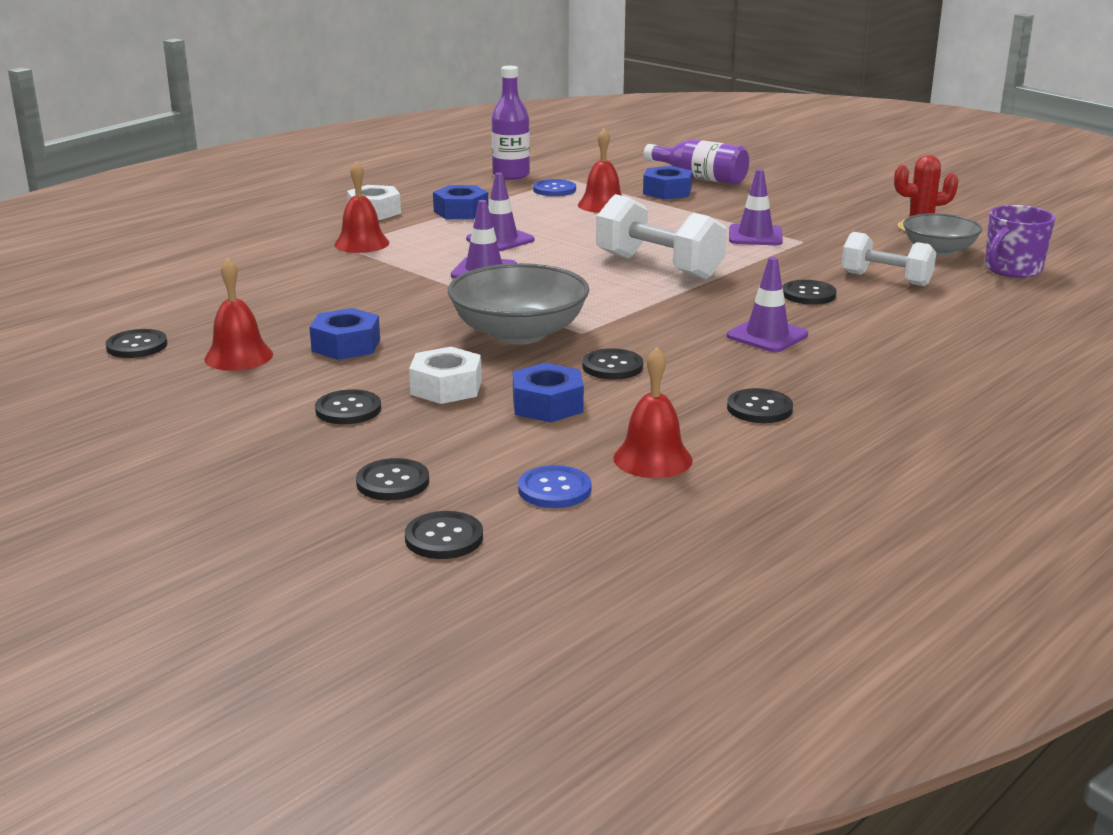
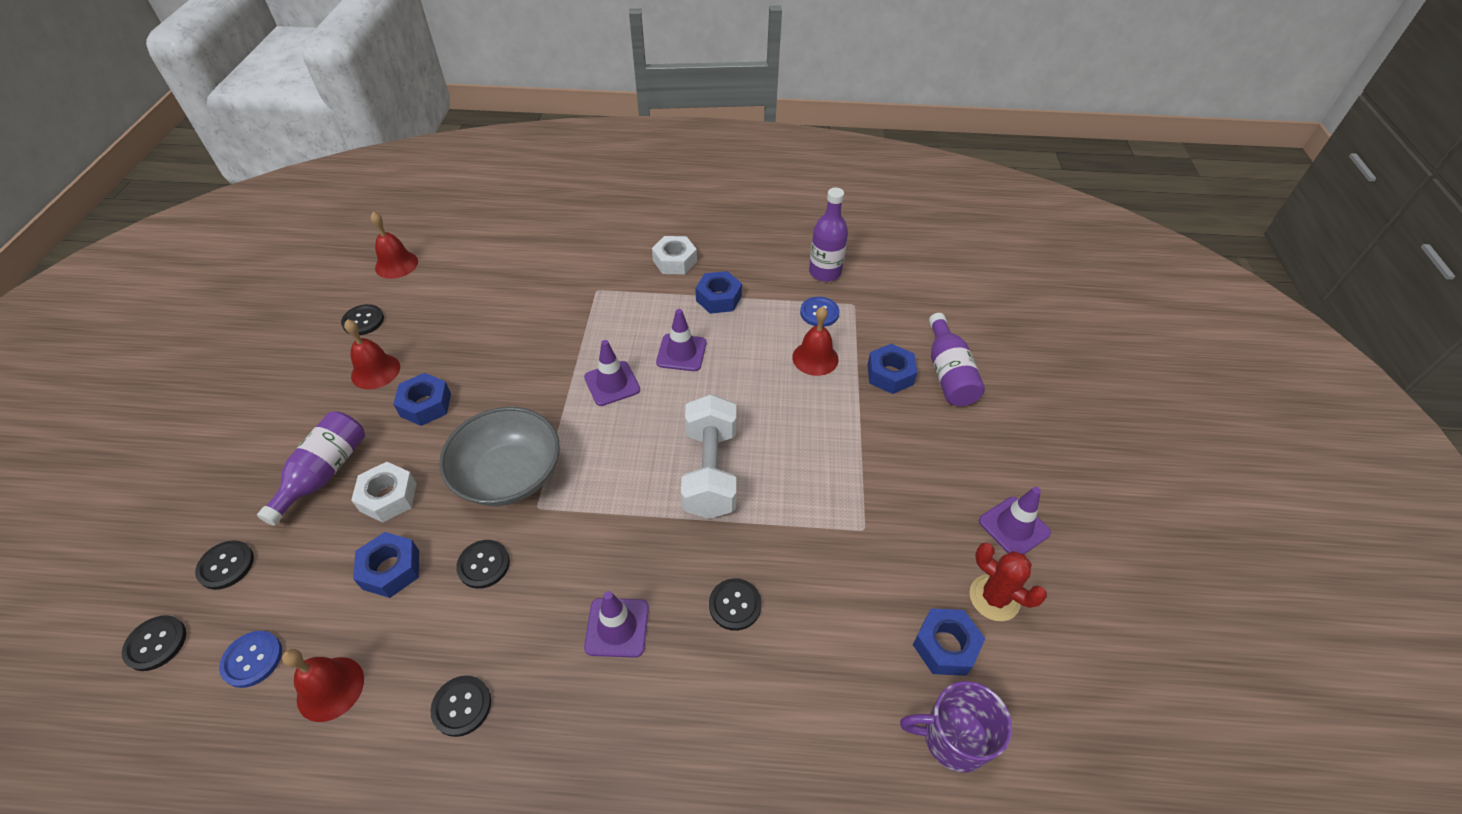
camera: 50 degrees right, 25 degrees up
black button [315,389,381,424] -> purple bottle [257,411,365,526]
red bell [334,161,389,253] -> red bell moved to [371,212,418,279]
purple traffic cone [729,169,783,245] -> purple traffic cone moved to [979,487,1051,554]
white dumbbell [842,232,936,286] -> none
grey bowl [903,213,982,256] -> blue nut [913,608,985,676]

